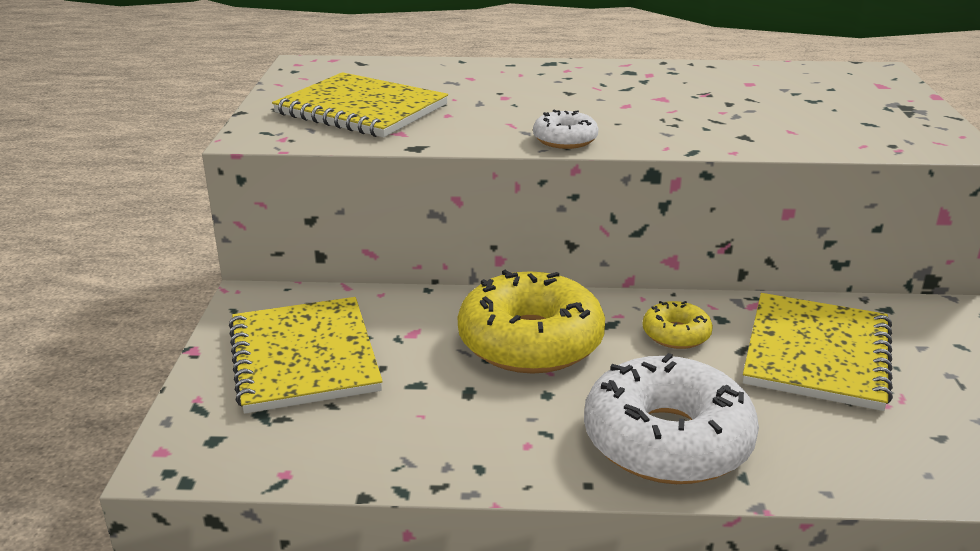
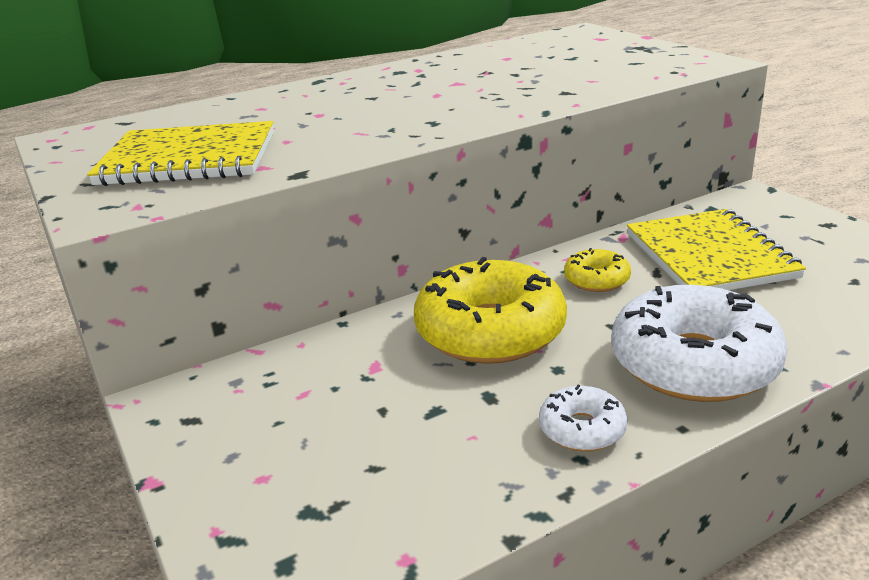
camera: 30 degrees left, 0 degrees up
yellow notebook [229,297,383,414] -> none
white donut [533,110,599,149] -> white donut moved to [539,385,628,452]

